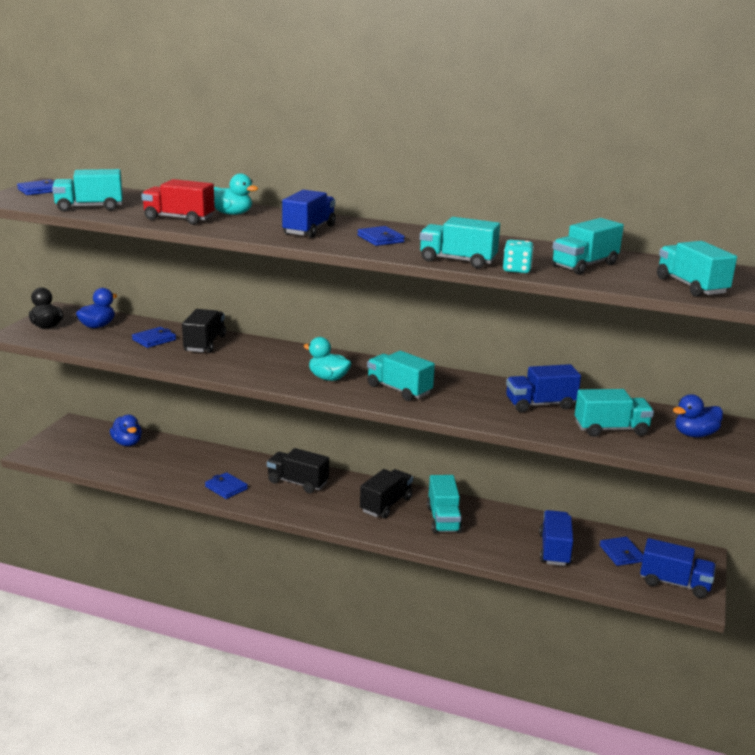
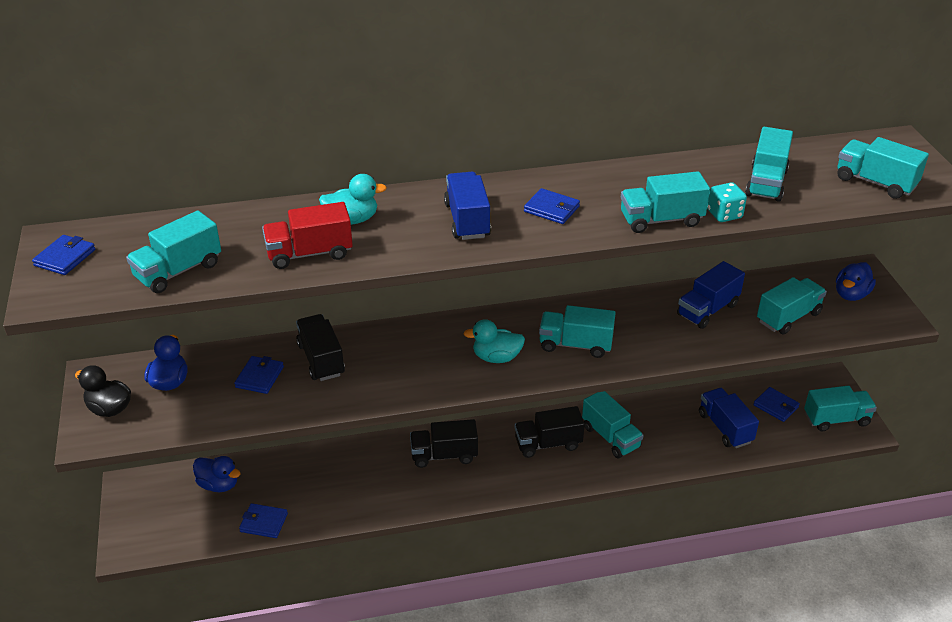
camera: 30 degrees left, 15 degrees up
blue wallet [205,472,248,499] -> blue wallet moved to [239,503,288,538]
black truck [360,469,413,519] -> black truck turned 105 degrees counterclockwise [515,406,585,458]
blue truck [640,538,716,598] -> turquoise truck [804,386,877,431]

